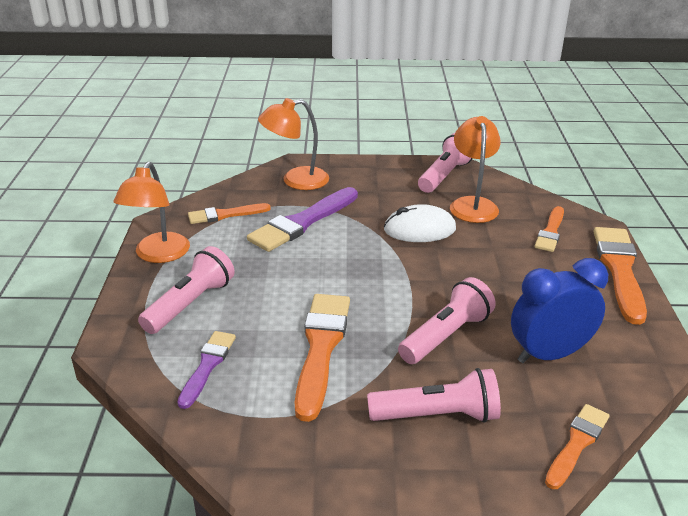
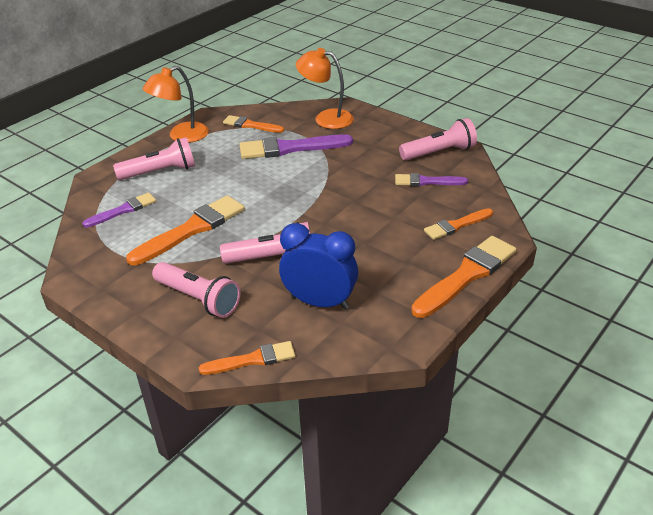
camera: 40 degrees right, 5 degrees up
white mouse [384,204,456,242] -> none
orange lamp [450,116,501,223] -> purple brush [395,173,468,186]

